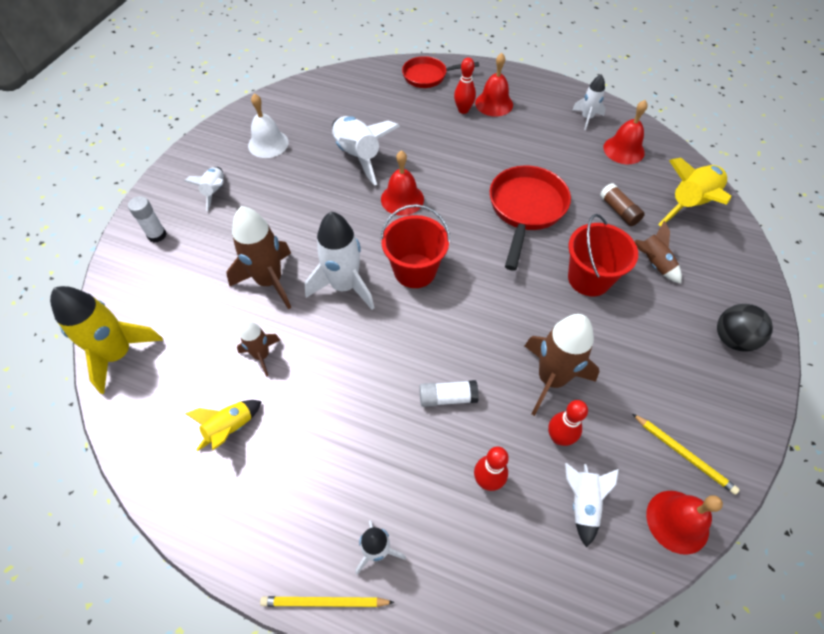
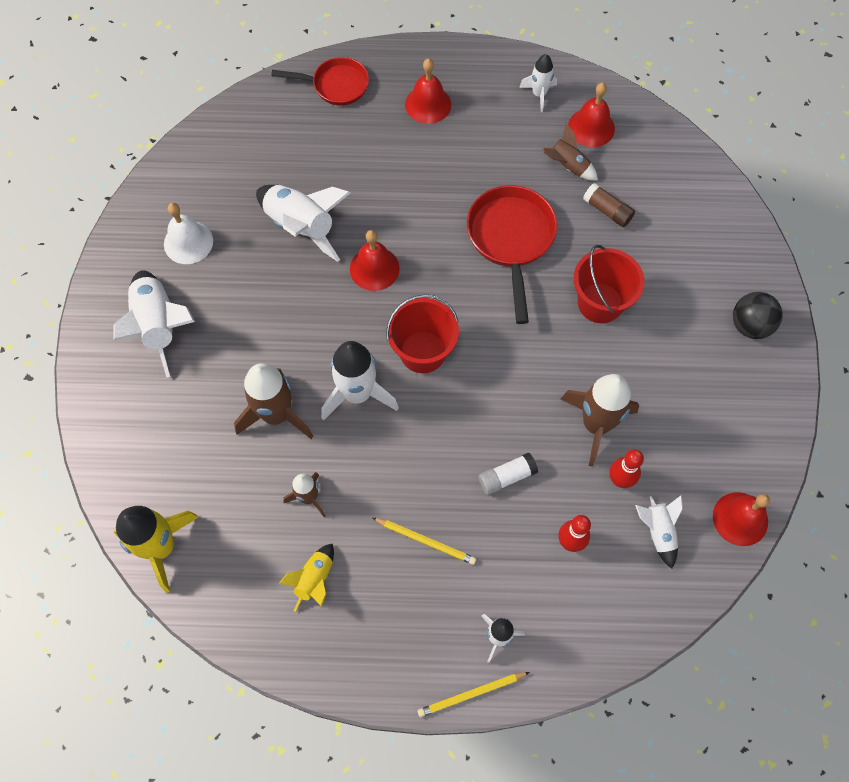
camera: 20 degrees left, 10 degrees up
white glue stick [128,196,167,242] -> none
white rocket [184,167,224,211] -> white rocket [113,270,195,378], size x1.78
red pan [402,56,479,88] -> red pan turned 150 degrees counterclockwise [272,57,369,106]
red bowling pin [454,57,476,114] -> none
yellow pencil [633,414,740,495] -> yellow pencil moved to [373,518,476,565]
brown rocket [634,221,682,283] -> brown rocket moved to [543,124,598,181]
yellow rocket [658,158,731,227] -> none

